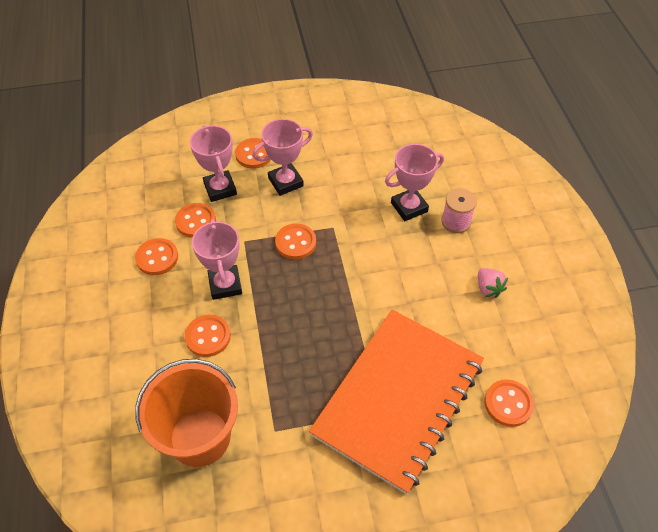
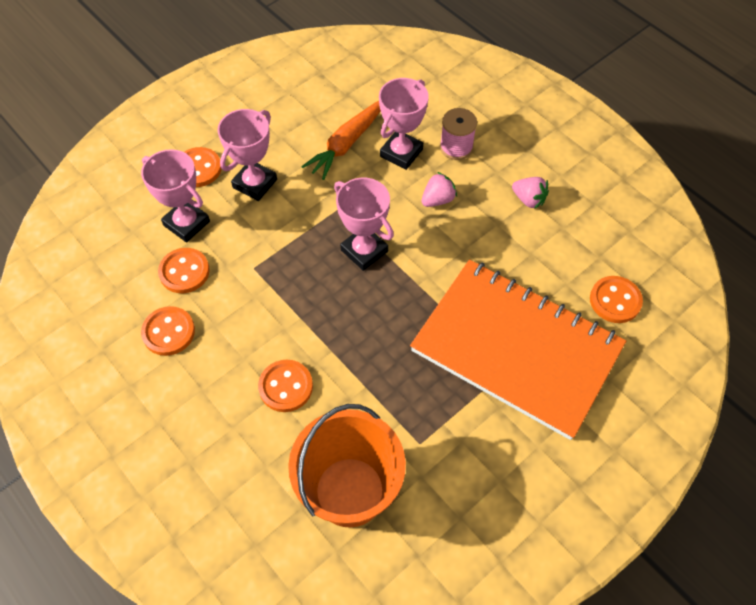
camera: 30 degrees left, 5 degrees up
pink trophy [192,219,242,300] -> pink trophy moved to [334,177,394,271]
orange button [275,223,316,260] -> none
orange notebook [309,310,484,494] -> orange notebook turned 60 degrees counterclockwise [410,260,626,440]
none -> orange carrot [301,101,381,180]
none -> pink strawberry [421,172,457,207]

